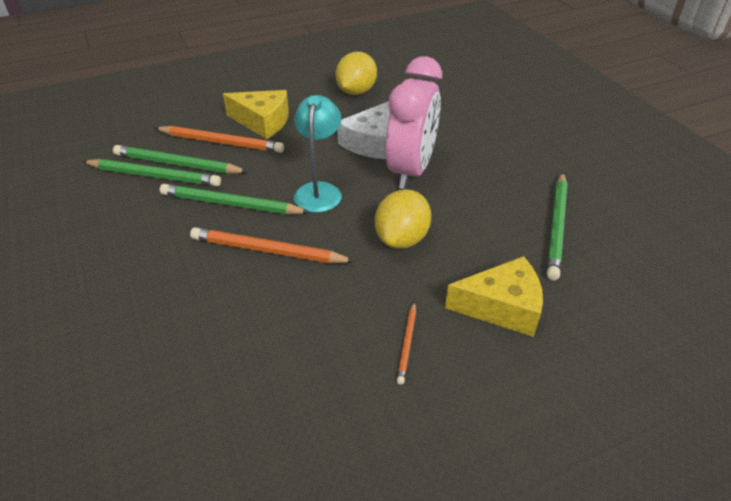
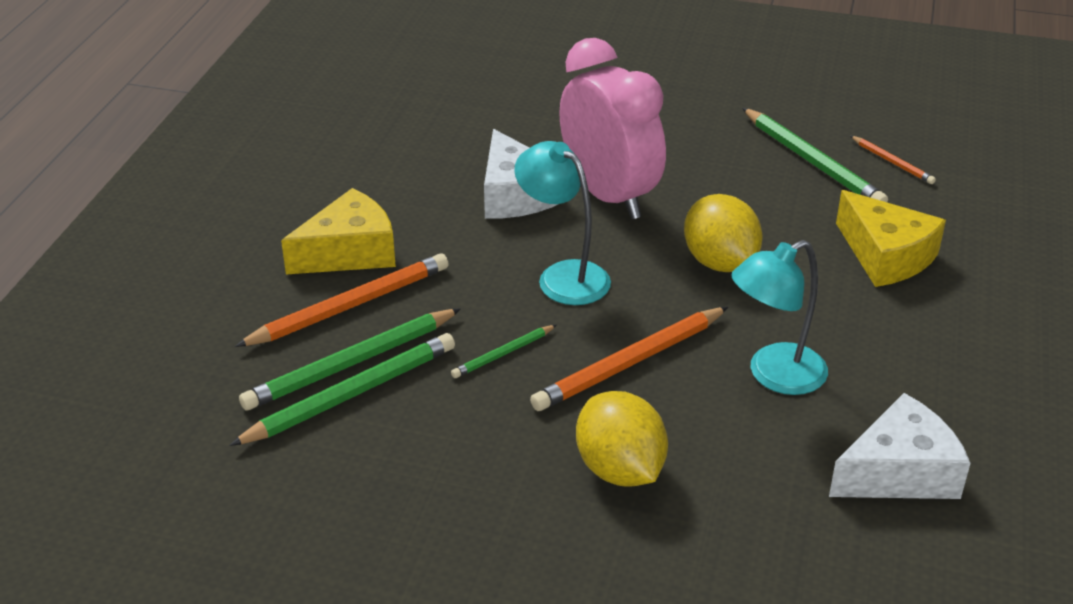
camera: 50 degrees left, 5 degrees down
green pencil [160,184,309,214] -> green pencil [451,325,556,378], size x0.52
yellow lemon [336,52,377,95] -> yellow lemon moved to [576,391,668,486]
orange pencil [397,301,416,385] -> orange pencil moved to [850,136,936,184]
yellow cheese [445,256,543,337] -> yellow cheese turned 105 degrees clockwise [836,190,946,287]
none -> turquoise lamp [731,240,828,395]
none -> white cheese [829,393,970,499]

